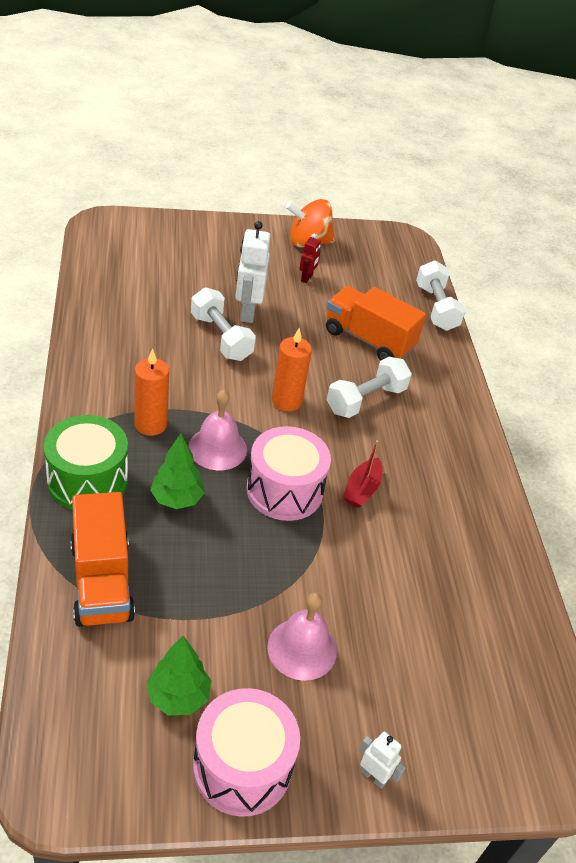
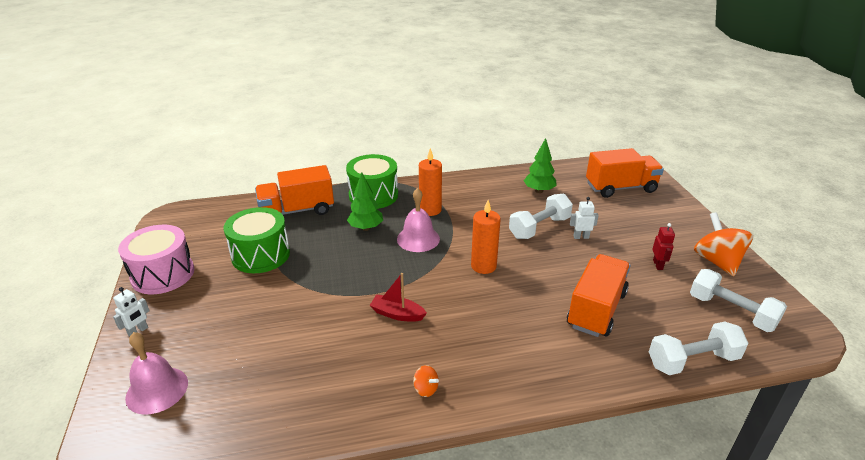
camera: 90 degrees right, 10 degrees down
green tree [147,636,211,715] -> green tree moved to [524,138,557,193]
white robot [236,221,271,323] -> white robot [570,197,599,239], size x0.52
pink drum [247,426,331,521] -> none
pink bell [267,593,337,681] -> pink bell moved to [125,332,188,415]
red robot [299,234,321,283] -> red robot turned 105 degrees counterclockwise [652,223,675,270]
white dumbbell [327,357,412,418] -> white dumbbell moved to [690,269,787,332]
none -> green drum [224,207,290,273]
none -> orange spinning top [413,365,439,397]
none -> orange truck [586,148,664,198]

